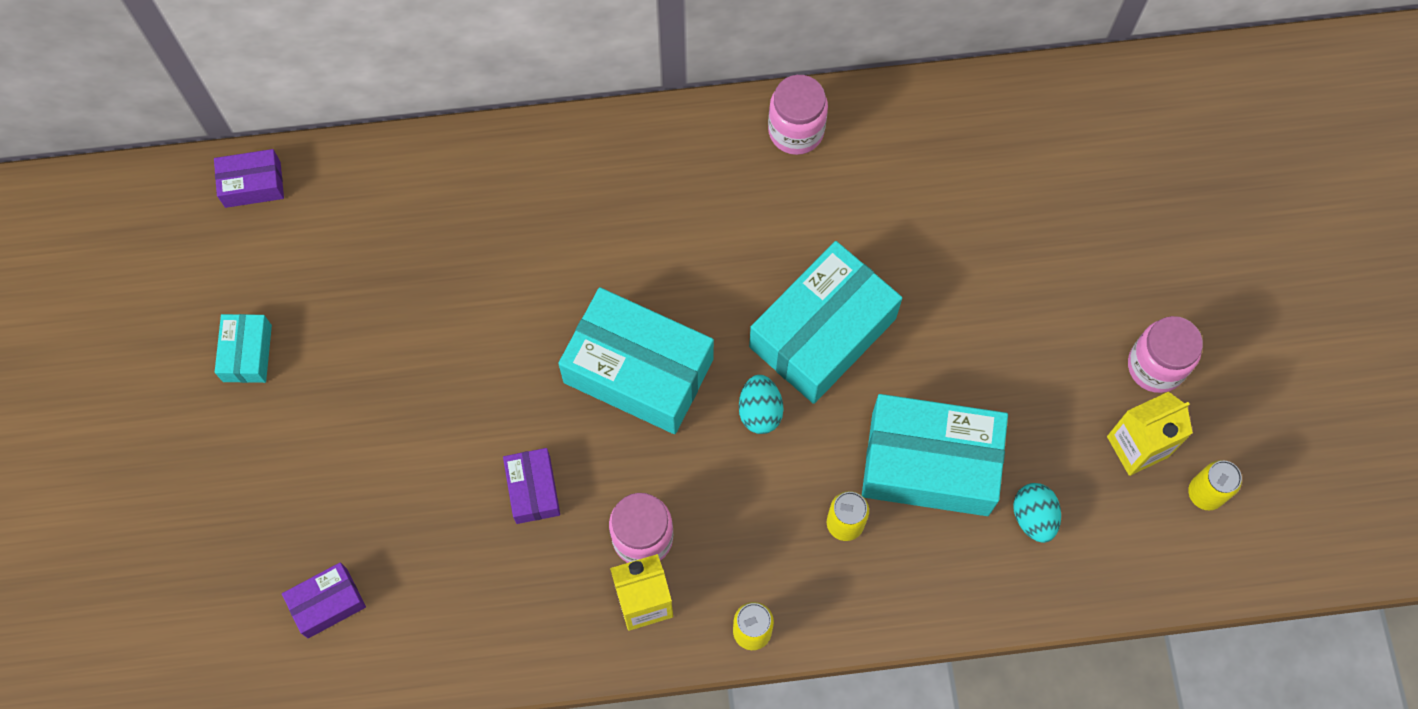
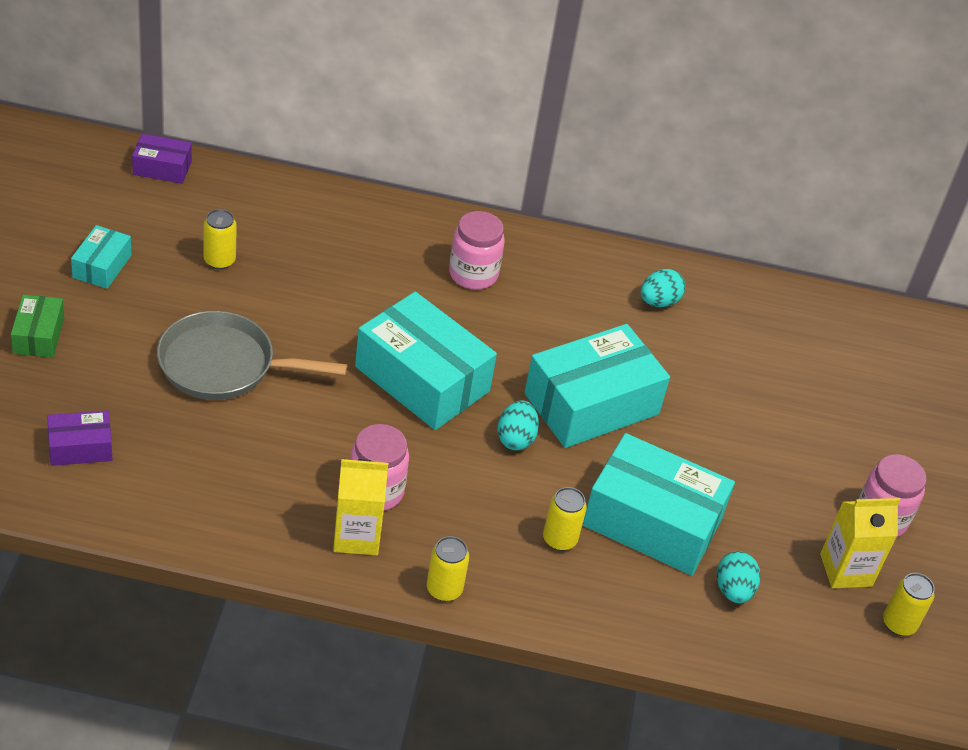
camera: 10 degrees right, 25 degrees down
purple box [503,448,560,524] -> none
pink jar [768,75,828,155] -> pink jar moved to [449,211,505,290]
none -> green box [11,294,64,358]
none -> grey pan [157,311,347,400]
none -> yellow can [204,209,237,270]
none -> turquoise egg [641,269,685,307]

